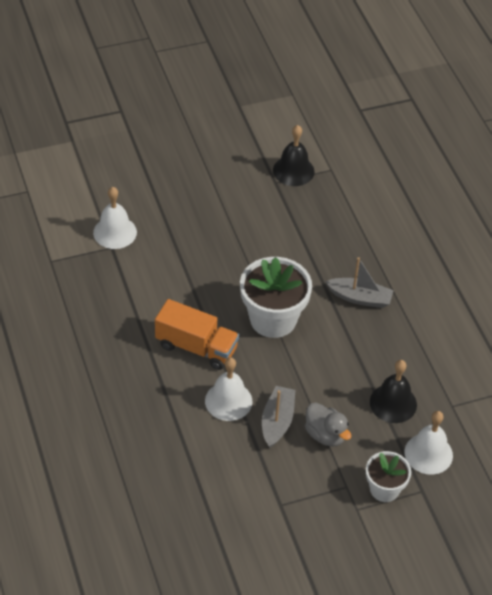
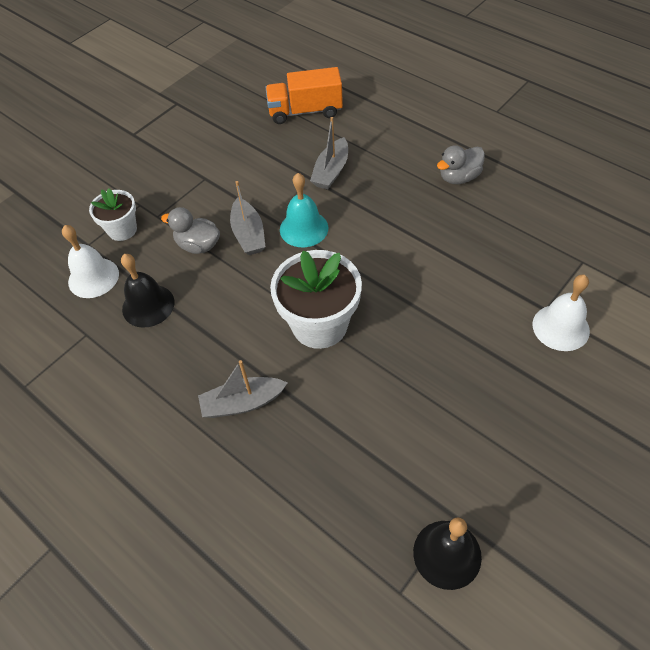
camera: 155 degrees right, 5 degrees up
orange truck [155,299,239,370] -> orange truck moved to [265,67,343,124]
white bell [205,357,253,421] -> turquoise bell [280,173,328,247]
none -> grey boat [310,117,348,190]
none -> grey duck [437,145,485,184]

